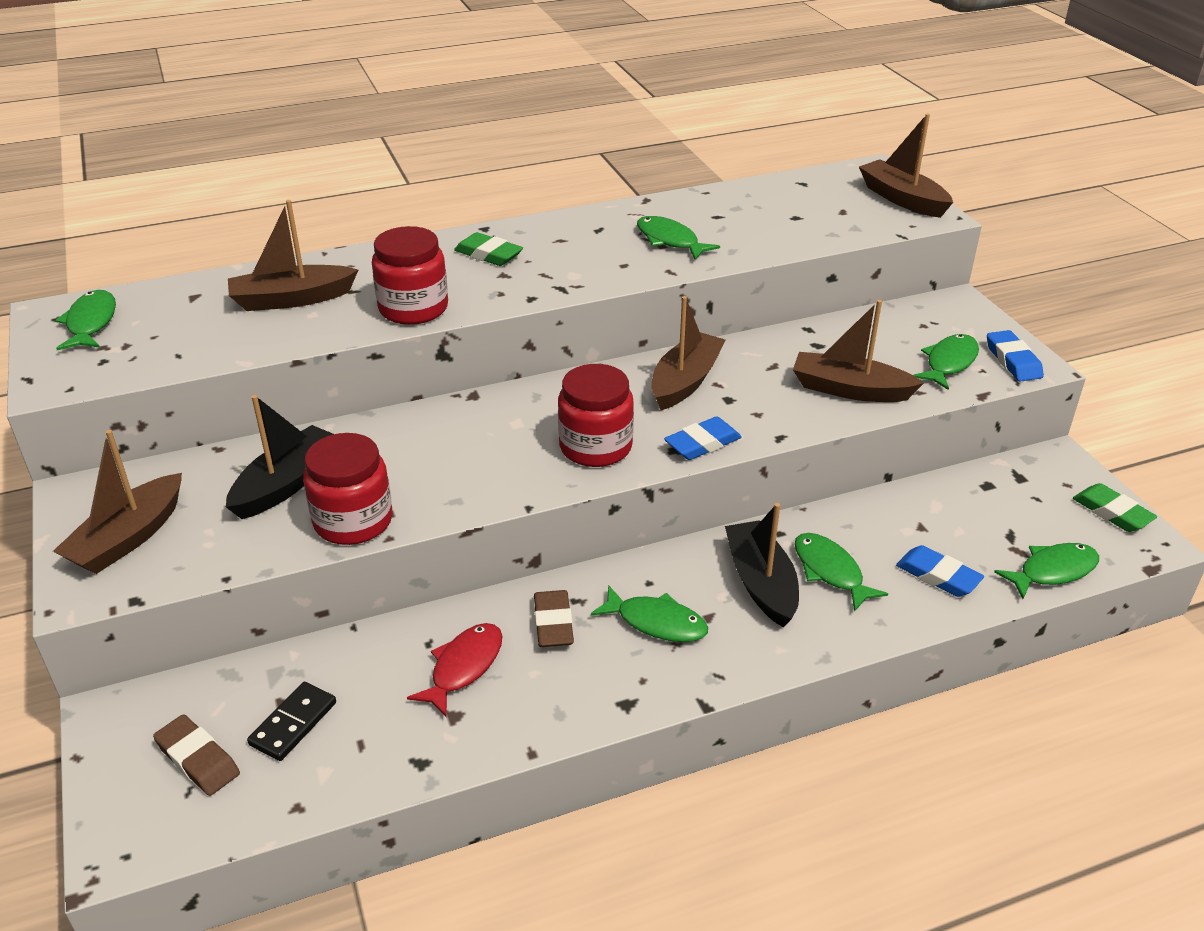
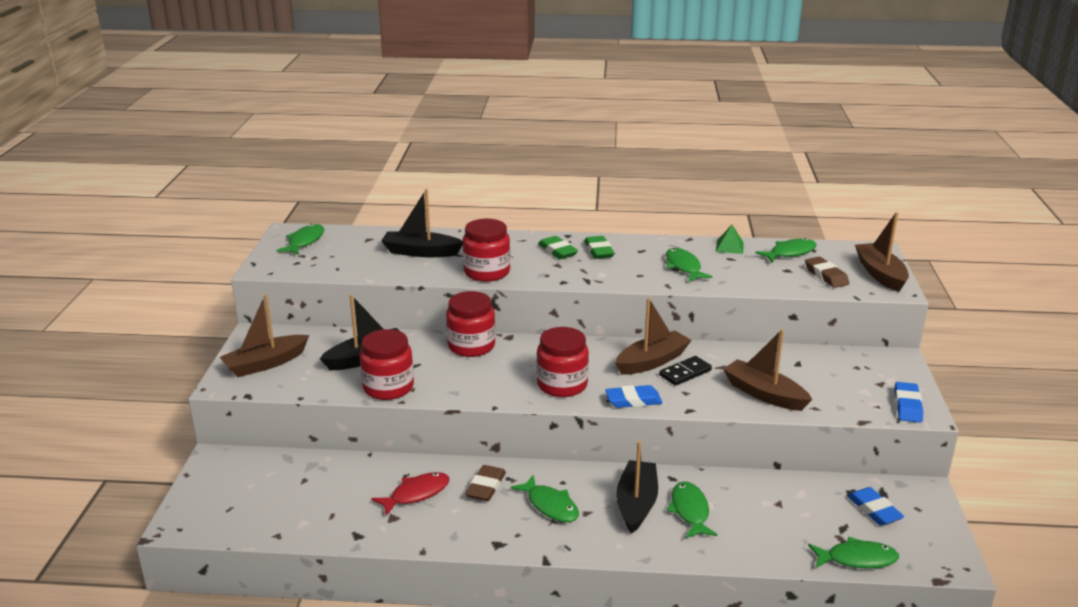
camera: 25 degrees right, 10 degrees down
brown eraser [153,714,240,796] -> brown eraser moved to [805,257,849,288]
brown boat [228,200,358,311] -> black boat [381,189,463,257]
black domino [247,682,336,761] -> black domino moved to [659,356,712,386]
blue eraser [896,545,984,597] -> blue eraser moved to [847,487,904,526]
green fish [914,334,979,390] -> green fish moved to [755,238,816,263]
green eraser [1073,483,1157,532] -> green eraser moved to [584,236,614,259]
none -> red jar [446,291,495,357]
none -> green pyramid [716,225,744,254]

